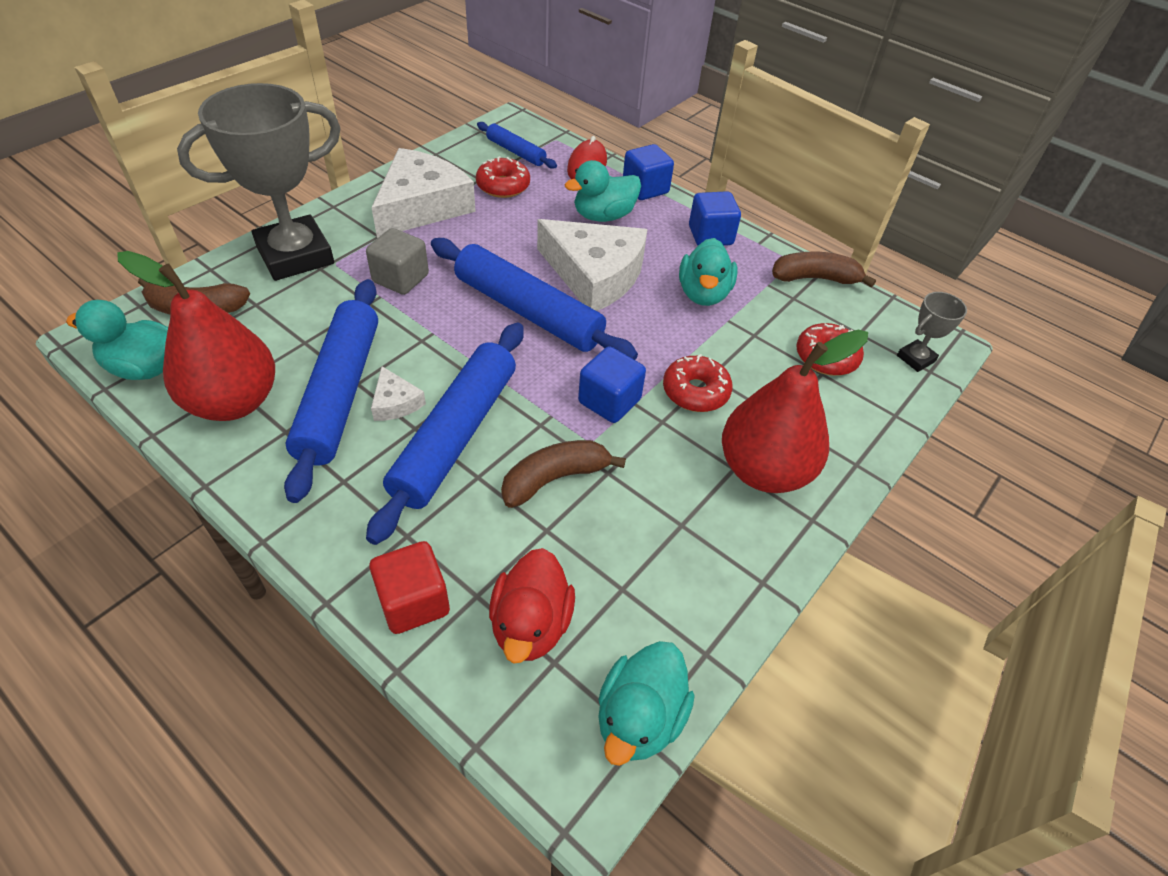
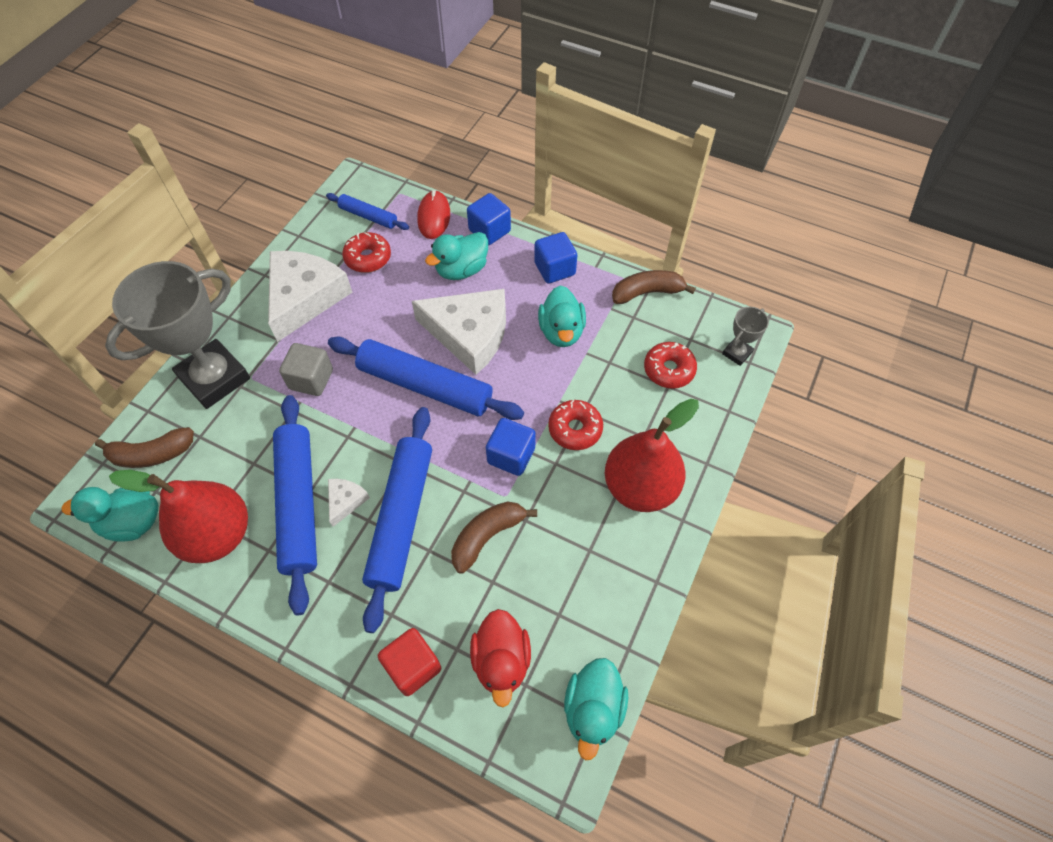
camera: 10 degrees left, 10 degrees up
white cheese [371,366,426,421] -> white cheese turned 120 degrees counterclockwise [328,479,370,527]

